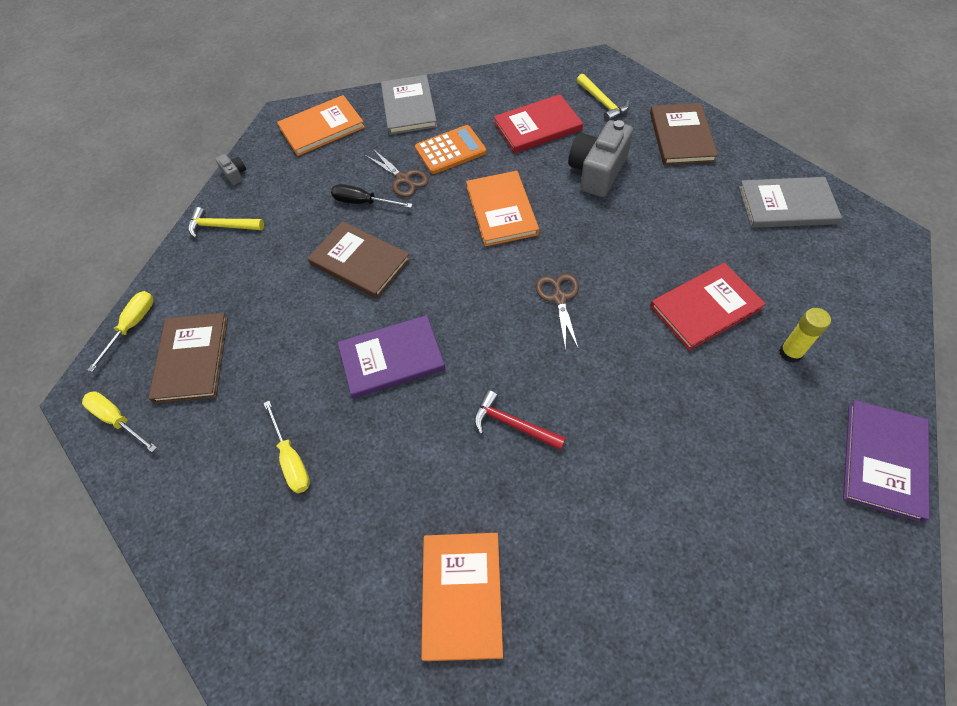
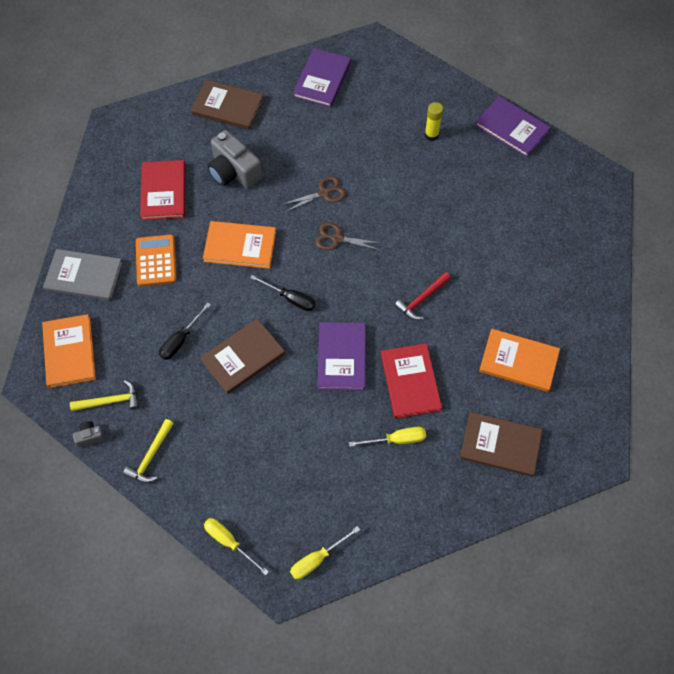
camera: 75 degrees left, 5 degrees up
brown book [148,313,228,404] -> brown book moved to [460,412,542,477]
brown scissors [365,149,429,197] -> brown scissors moved to [281,176,346,212]
yellow hammer [577,74,630,122] -> yellow hammer moved to [70,380,139,411]
red book [650,263,766,351] -> red book moved to [381,343,442,419]
grey book [739,177,842,228] -> purple book [293,48,351,108]
none -> black screwdriver [250,275,316,311]

